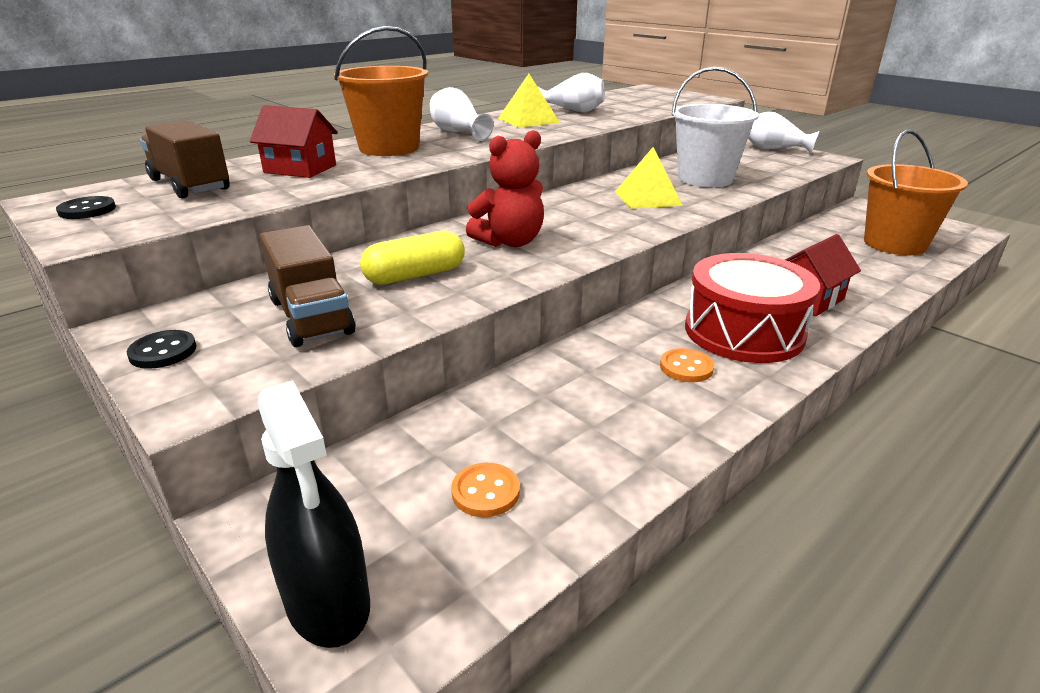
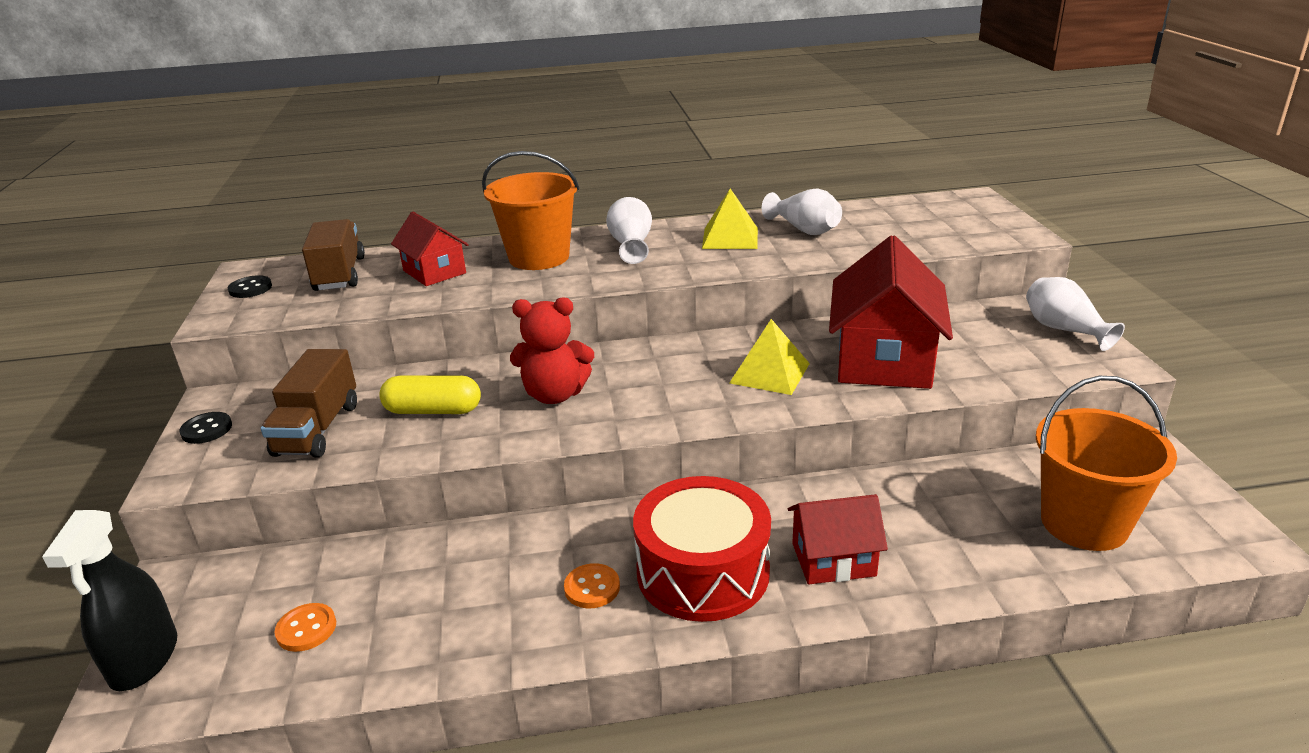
camera: 35 degrees right, 0 degrees up
white bucket [672,67,759,187] -> red house [829,235,953,389]

